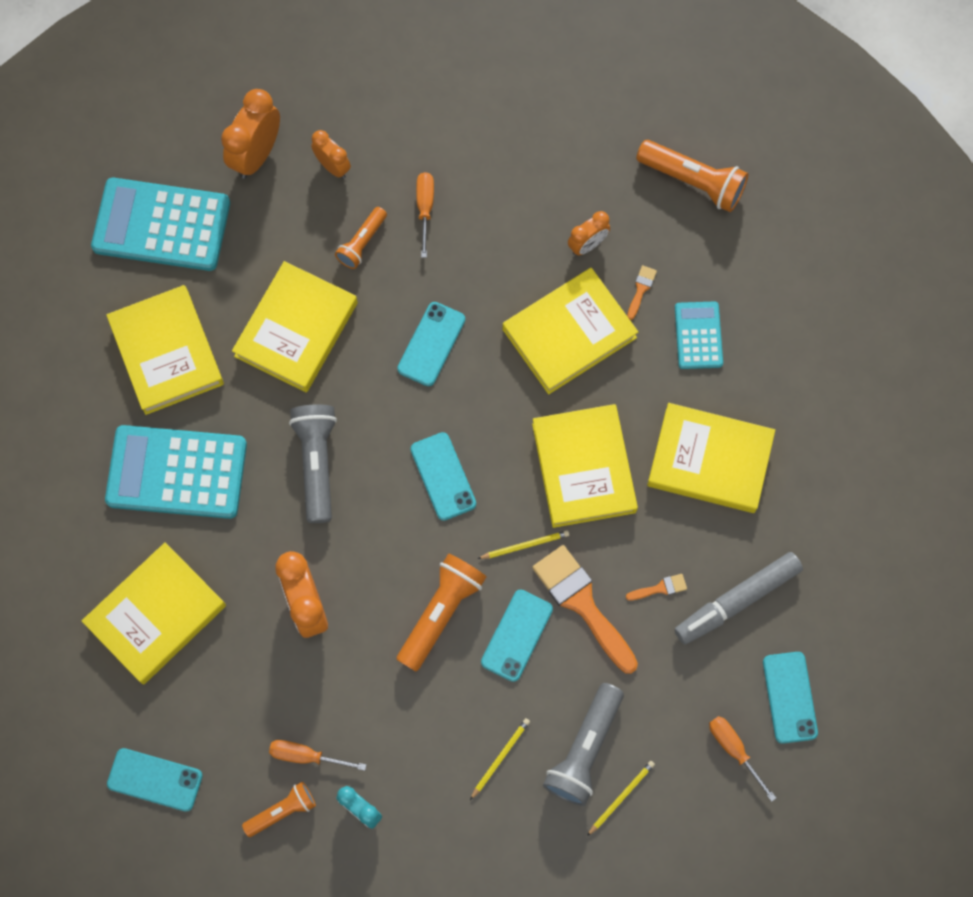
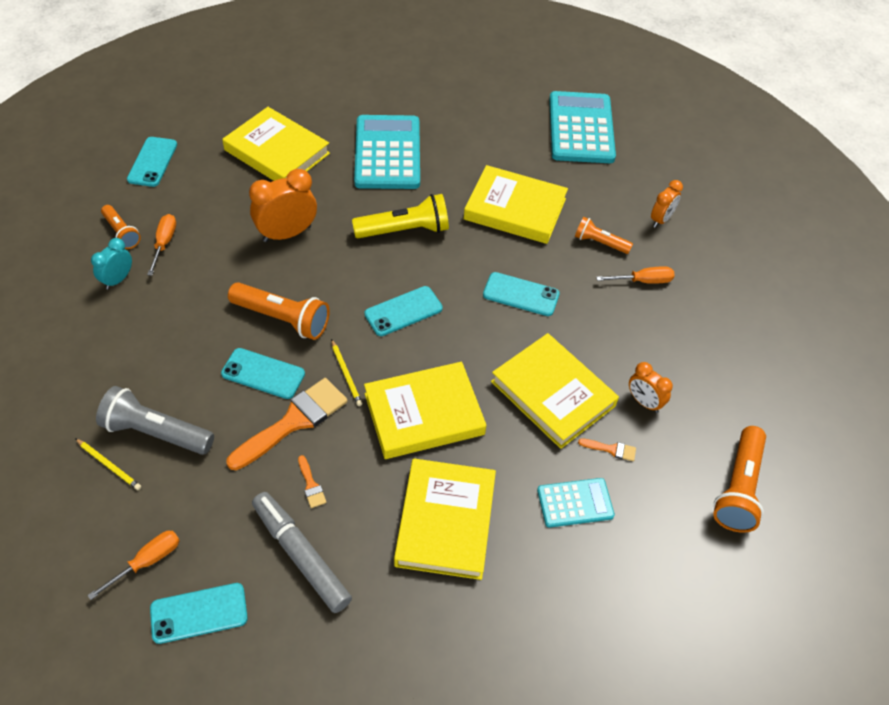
camera: 80 degrees right, 20 degrees down
yellow book [106,285,224,415] -> none
orange clock [221,89,280,179] -> none
grey flashlight [289,404,337,523] -> yellow flashlight [352,194,449,238]
yellow pencil [470,718,530,800] -> none

